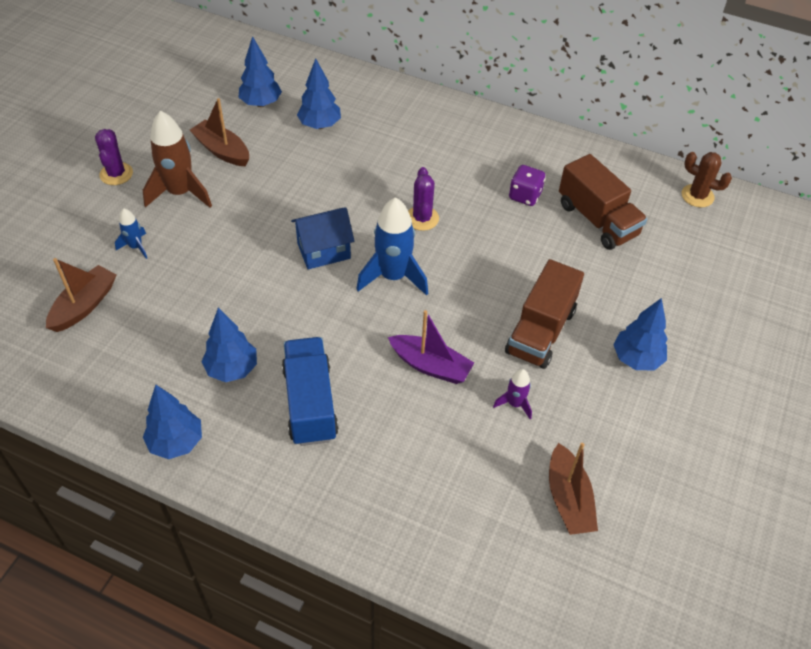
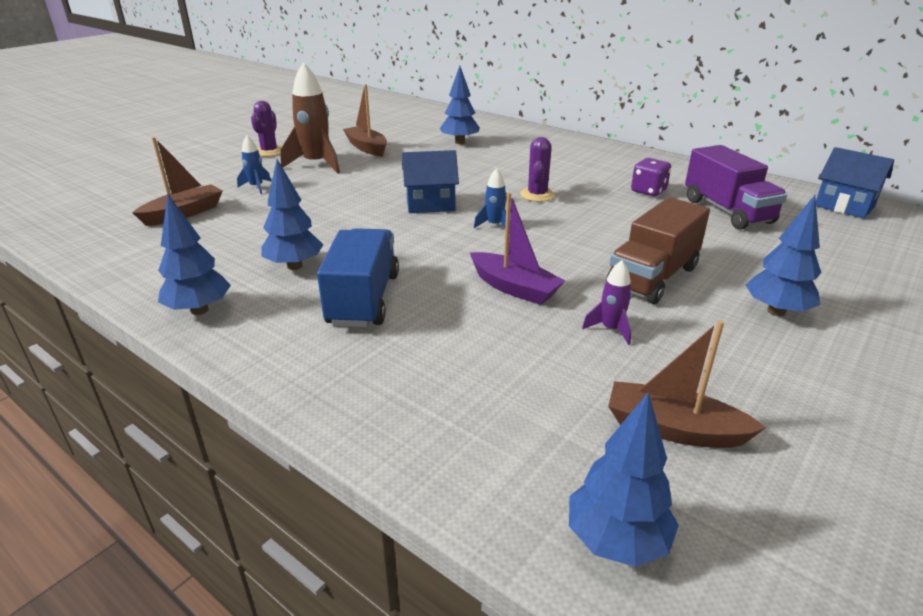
camera: 15 degrees right, 20 degrees down
blue tree [239,36,282,107] -> blue tree moved to [569,392,679,567]
blue rocket [356,197,428,296] -> blue rocket [474,168,510,232], size x0.50
brown boat [549,443,598,535] -> brown boat turned 105 degrees clockwise [608,320,766,448]
brown truck [559,154,647,250] -> purple truck [685,145,787,230]
brown cactus [682,152,732,208] -> blue house [816,147,894,219]

